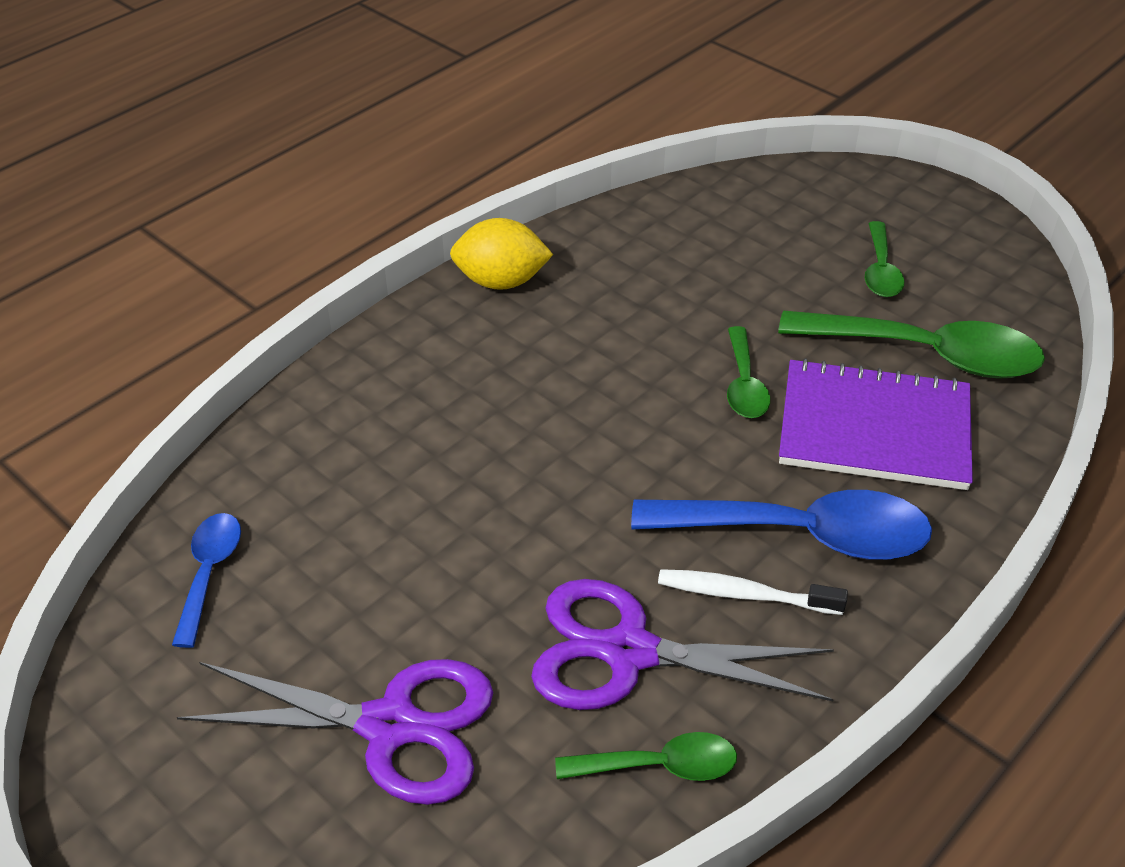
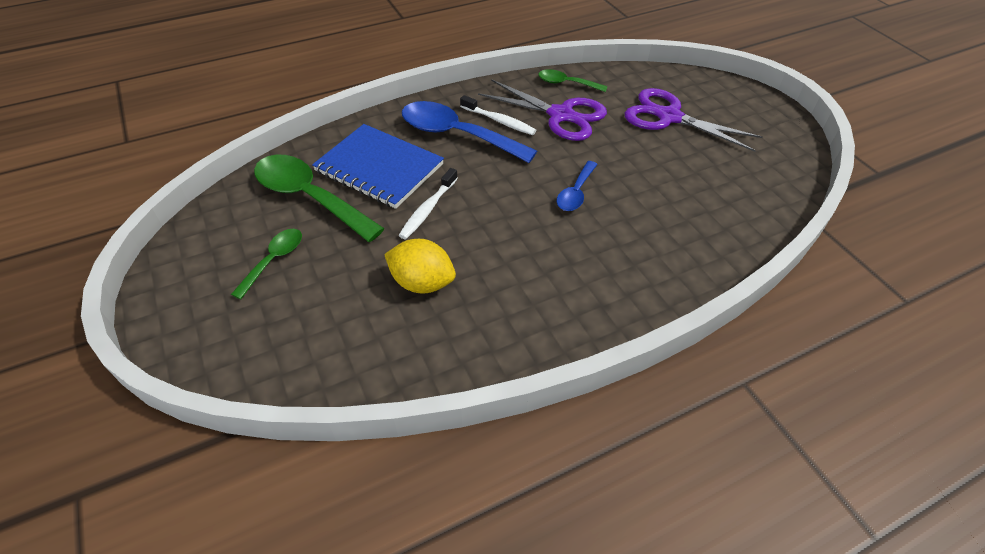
camera: 160 degrees left, 5 degrees up
blue spoon [172,513,241,648] -> blue spoon moved to [557,161,598,211]
yellow lemon [450,218,553,290] -> yellow lemon moved to [384,239,456,293]
green spoon [727,326,770,418] -> white toothbrush [399,168,458,239]
purple notebook [779,358,973,490] -> blue notebook [312,124,444,209]

